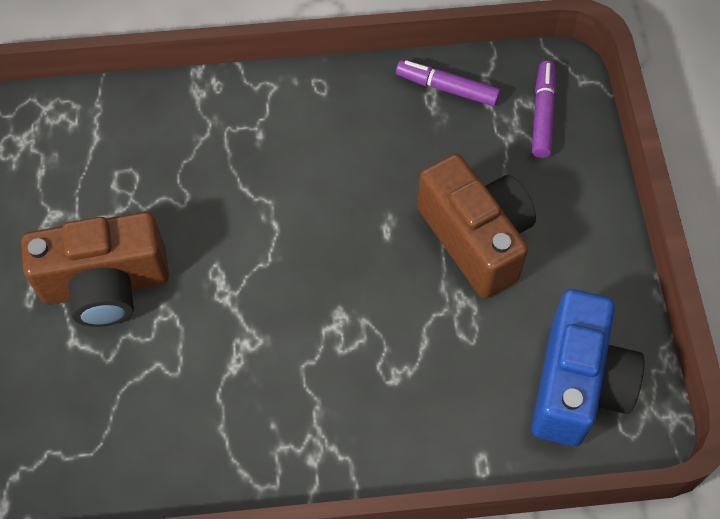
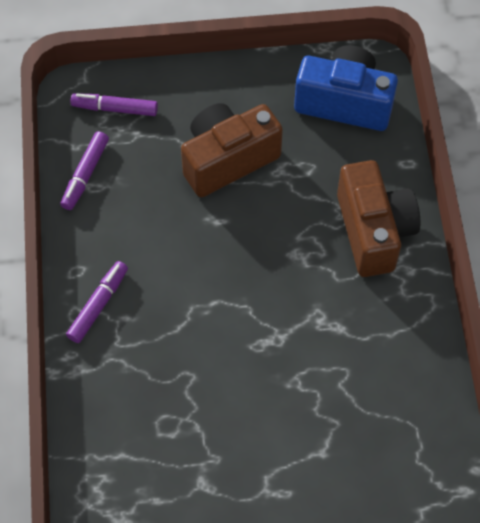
camera: 90 degrees left, 0 degrees up
brown camera [21,212,169,327] -> brown camera moved to [337,160,420,277]
none -> purple marker [66,261,128,343]

